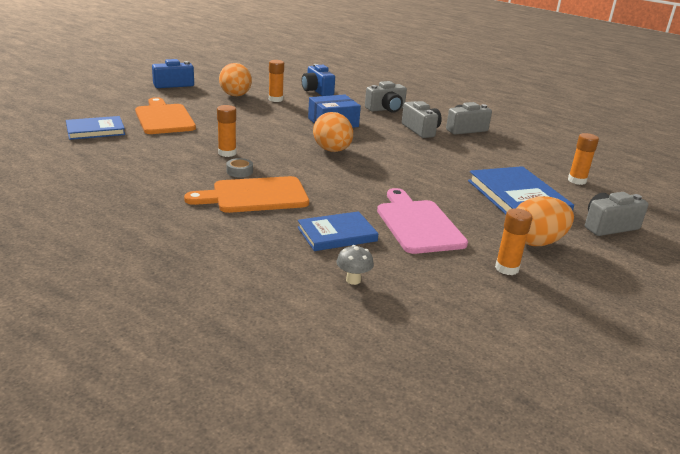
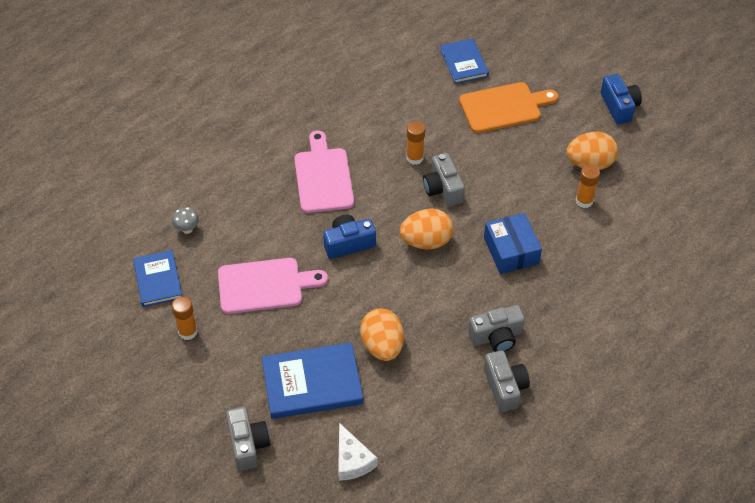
camera: 100 degrees right, 25 degrees up
orange cutting board [184,176,309,213] -> pink cutting board [294,131,354,213]
grey tape [226,158,253,177] -> none
blue book [297,211,378,251] -> blue book moved to [133,250,182,307]
blue camera [302,64,335,96] -> blue camera moved to [323,214,376,259]
grey camera [365,81,407,113] -> grey camera moved to [423,153,465,207]
orange egg [517,196,574,246] -> orange egg moved to [360,308,404,361]
orange glue stick [568,133,599,185] -> white cheese [338,423,377,481]

